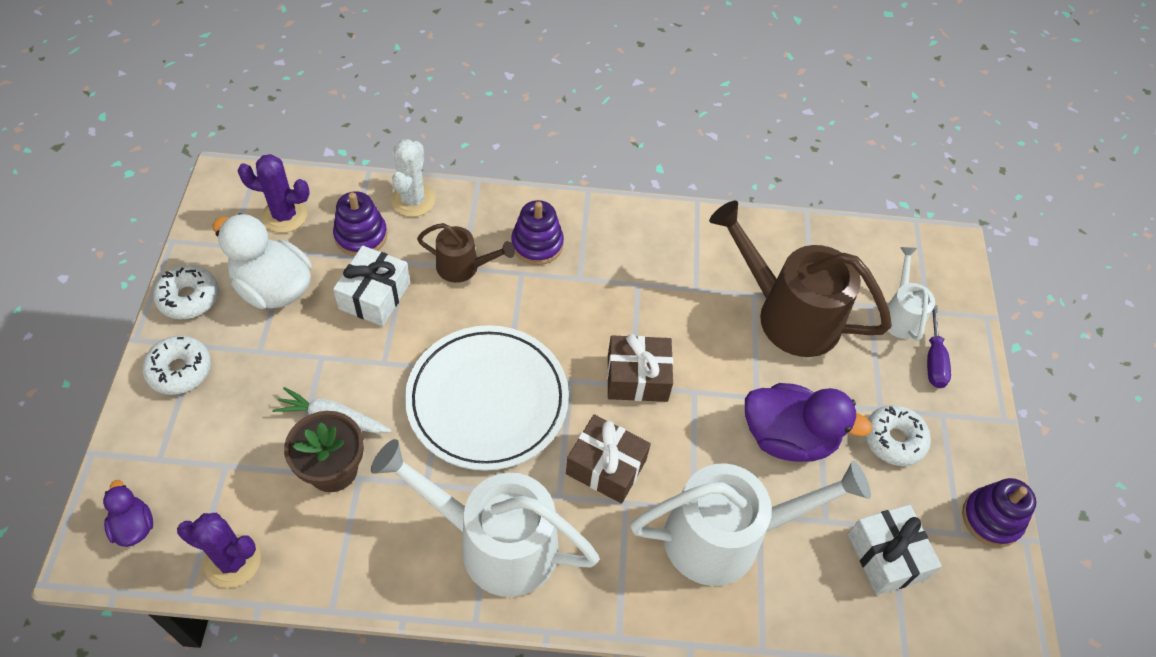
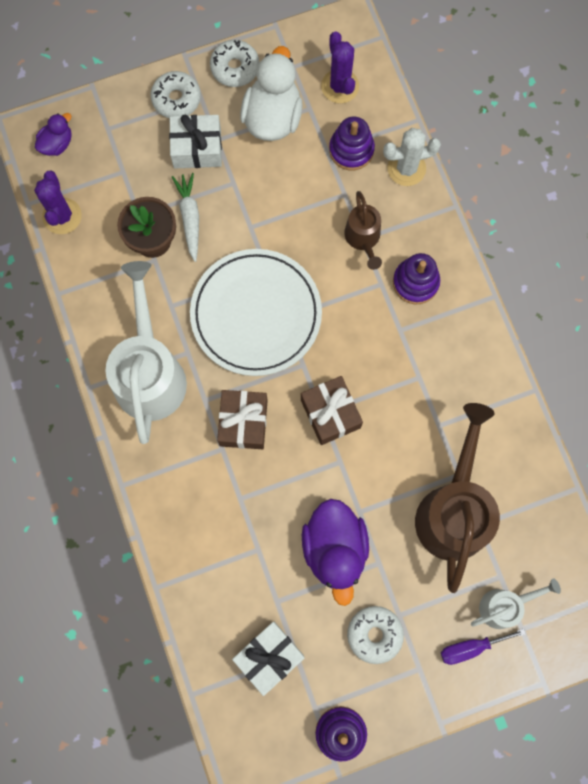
camera: 70 degrees right, 20 degrees up
white gift [333,246,410,326] -> white gift moved to [169,115,222,168]
white watering can [630,461,871,586] -> none

